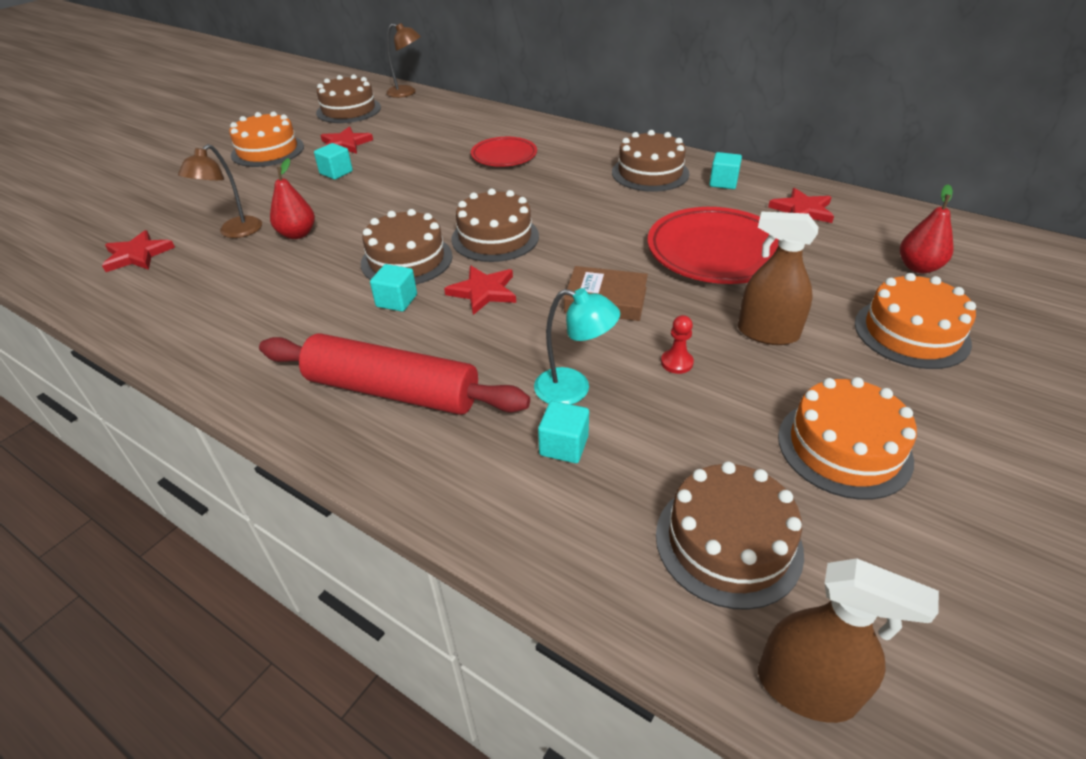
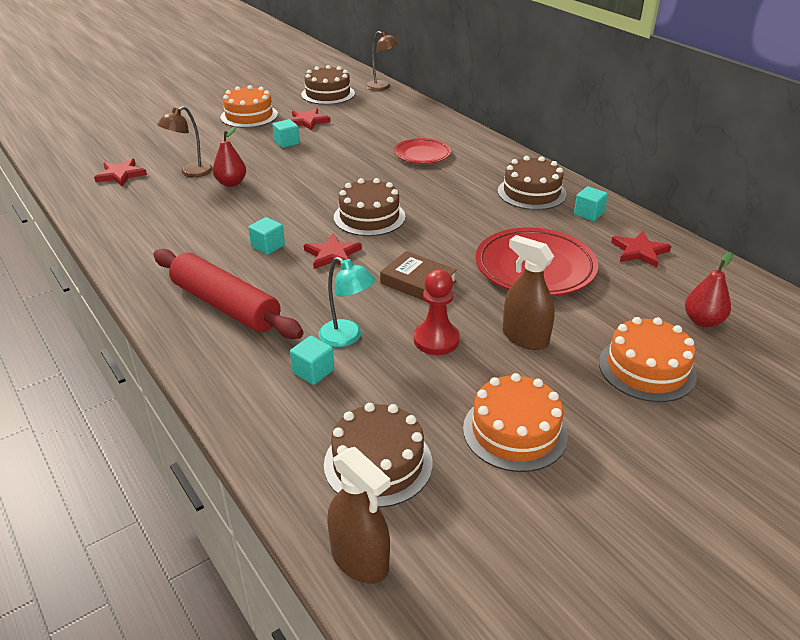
camera: 20 degrees right, 5 degrees down
brown cake [361,209,453,284] -> none
red pawn [661,315,694,374] -> red pawn [414,269,460,355], size x1.78

